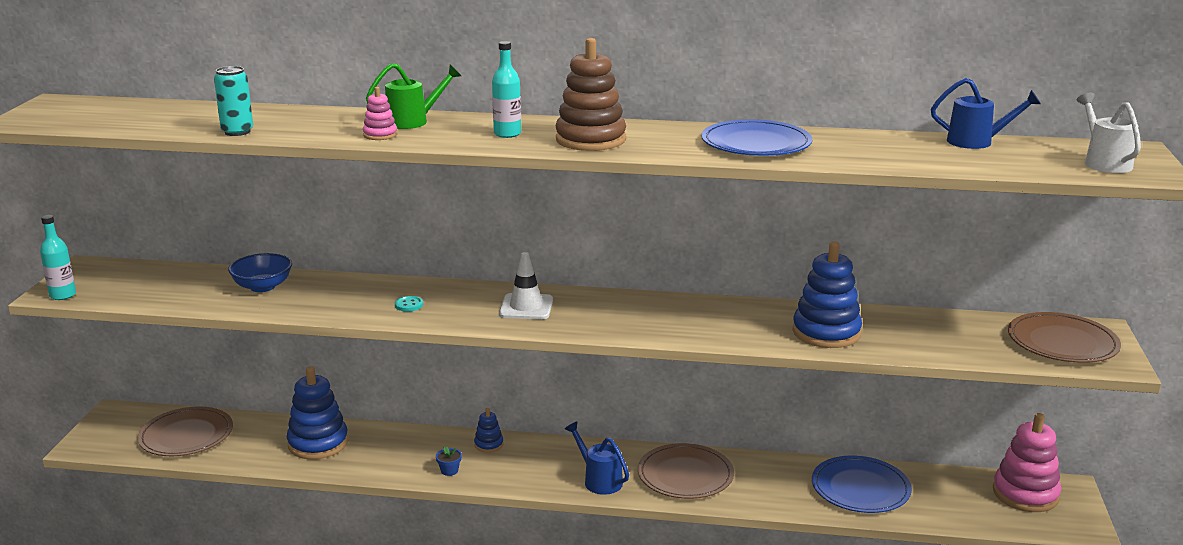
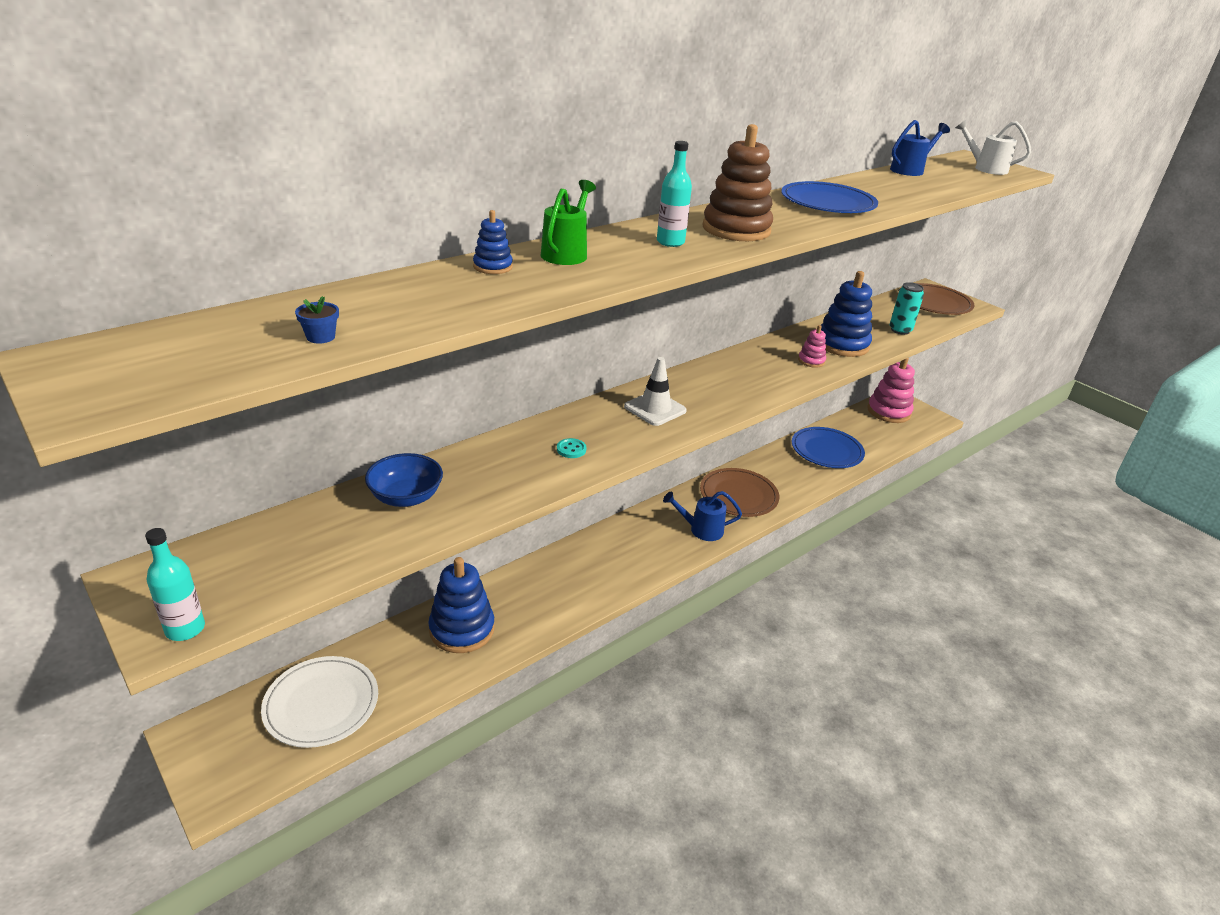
camera: 50 degrees left, 10 degrees up
brown plate [138,406,233,456] -> white plate [261,656,378,748]
turquoise can [214,66,253,136] -> turquoise can moved to [890,282,924,335]
pink stacking toy [363,87,398,140] -> pink stacking toy moved to [798,325,826,368]
blue flower pot [436,446,462,476] -> blue flower pot moved to [295,296,339,344]
blue stacking toy [474,408,503,453] -> blue stacking toy moved to [473,210,513,274]

